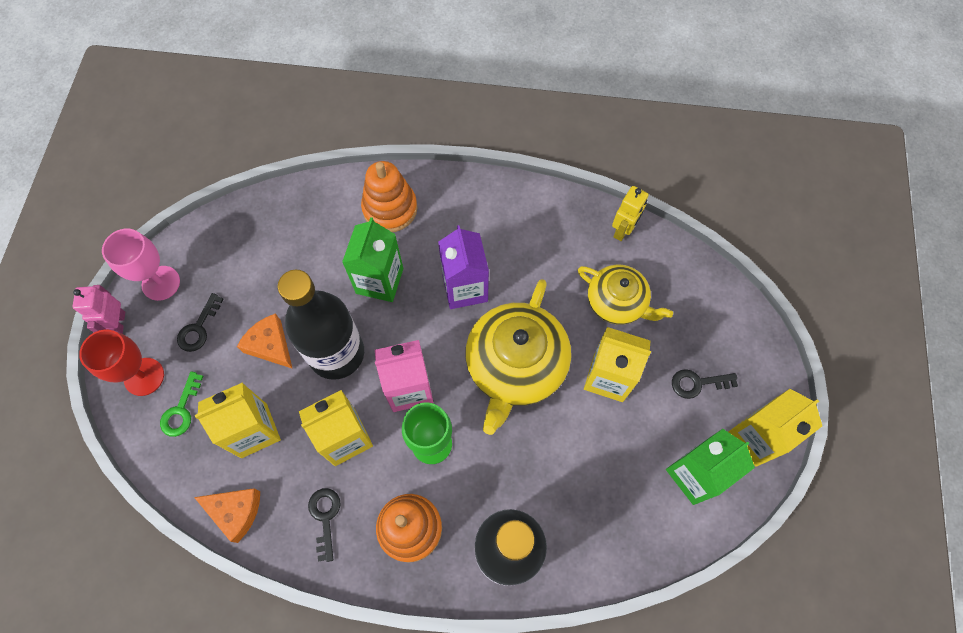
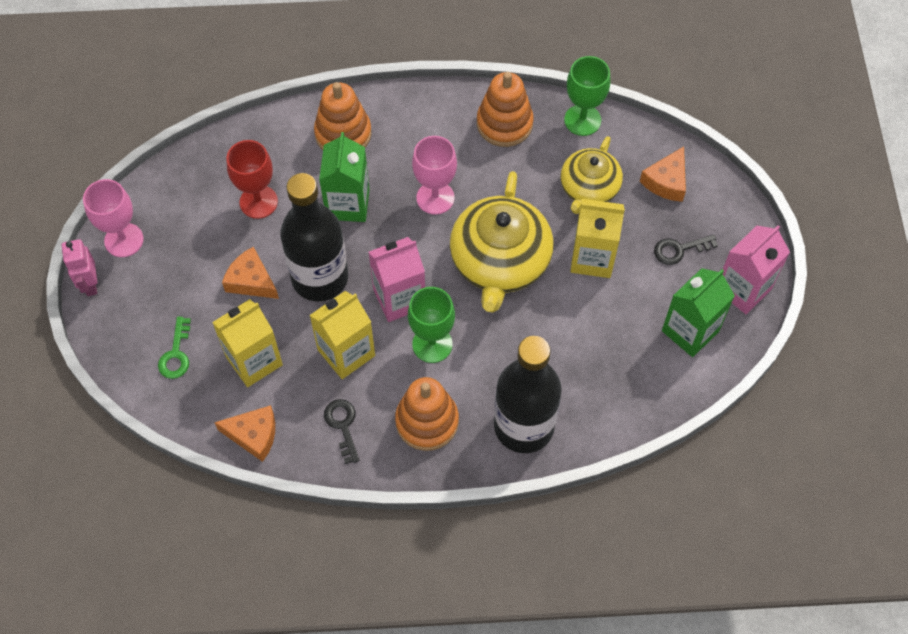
camera: 10 degrees left, 5 degrees down
red goblet [79,329,164,396] -> red goblet moved to [226,140,278,219]
black key [177,293,223,352] -> none
purple carton [438,225,489,309] -> pink goblet [412,136,457,215]
yellow teapot [578,265,673,325] -> yellow teapot turned 90 degrees clockwise [560,136,623,214]
yellow robot [612,186,649,241] -> green goblet [564,56,611,136]
yellow carton [728,389,822,467] -> pink carton [723,225,790,314]
none -> orange stacking toy [477,72,534,147]
none -> orange cheese [640,147,686,202]

